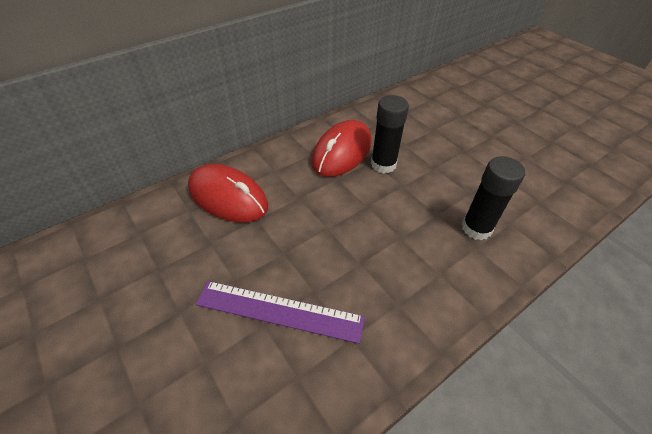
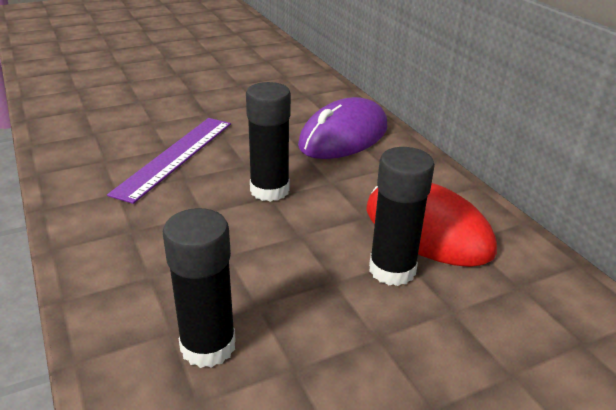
camera: 100 degrees right, 15 degrees down
red mouse [188,164,268,222] -> purple mouse [298,97,387,159]
none -> black glue stick [246,82,291,202]

